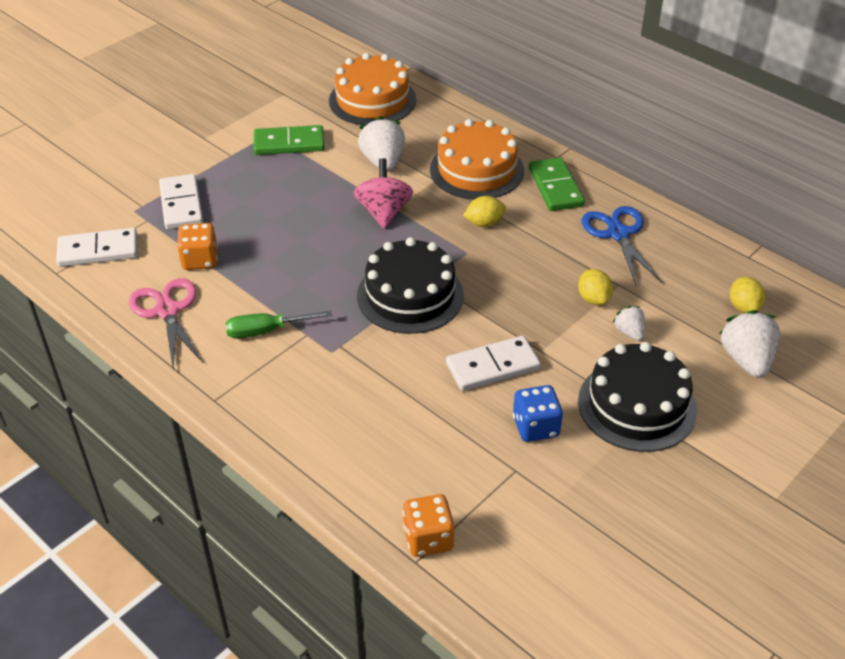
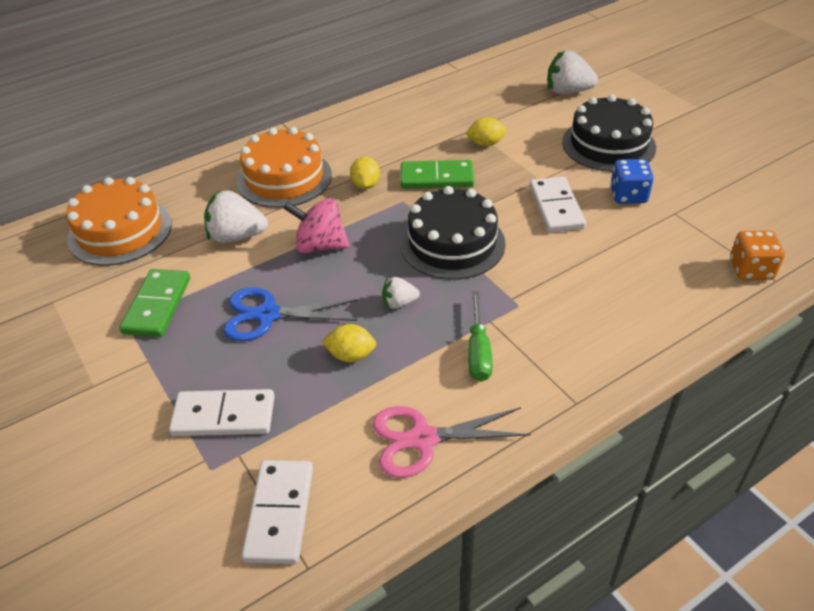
camera: 75 degrees left, 0 degrees up
orange dice [177,223,218,270] -> none
green domino [529,157,585,211] -> green domino moved to [400,160,474,189]
blue scissors [581,206,663,285] -> blue scissors moved to [223,288,358,341]
white strawberry [613,306,645,341] -> white strawberry moved to [382,277,420,309]
yellow lemon [730,277,765,313] -> yellow lemon moved to [322,324,376,362]

